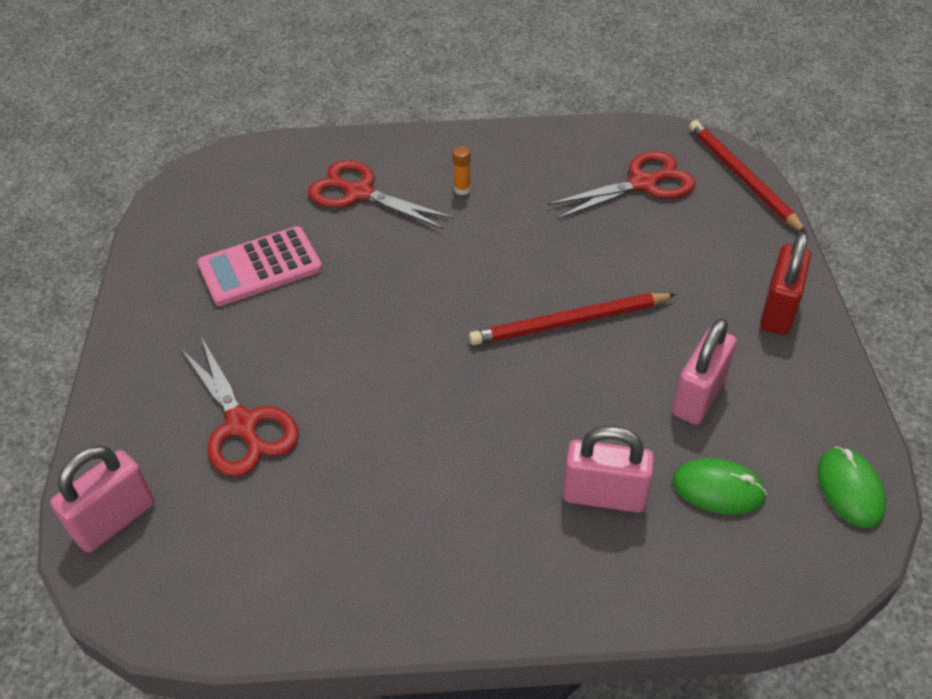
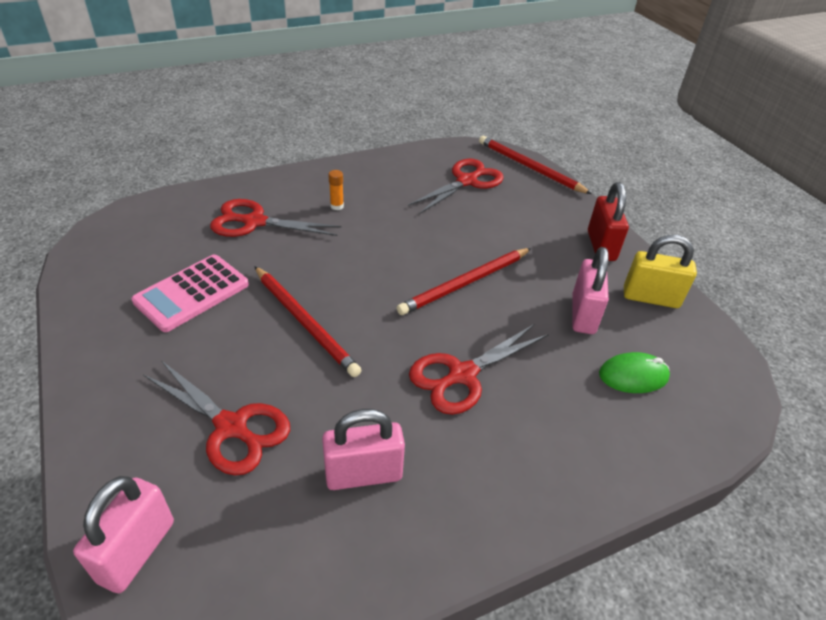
camera: 25 degrees left, 5 degrees down
pink padlock [563,426,654,513] -> pink padlock moved to [322,409,405,490]
green mouse [817,447,886,528] -> none
none -> red pencil [254,266,361,377]
none -> red scissors [409,324,549,415]
none -> yellow padlock [624,235,697,308]

